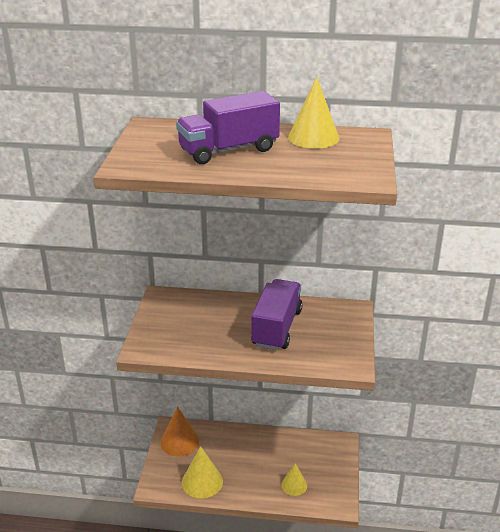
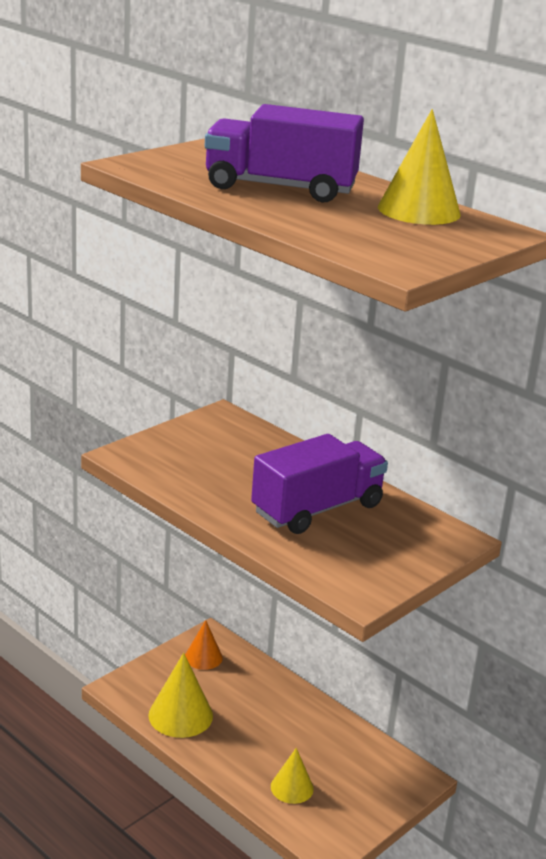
camera: 35 degrees right, 5 degrees down
orange cone [160,407,199,456] -> orange cone [185,620,223,670], size x0.63

